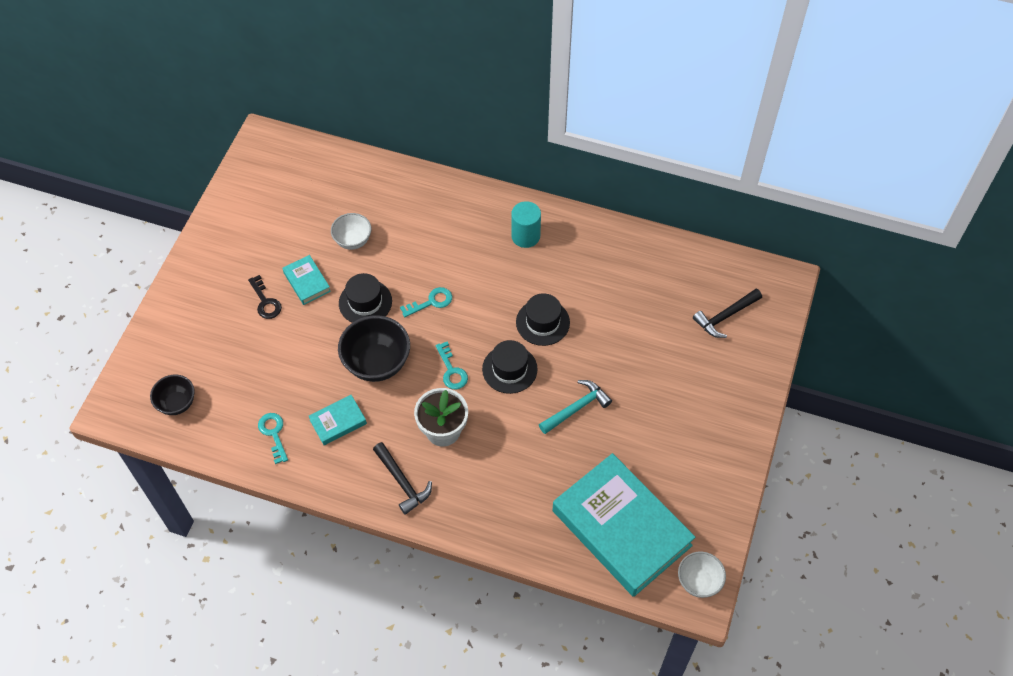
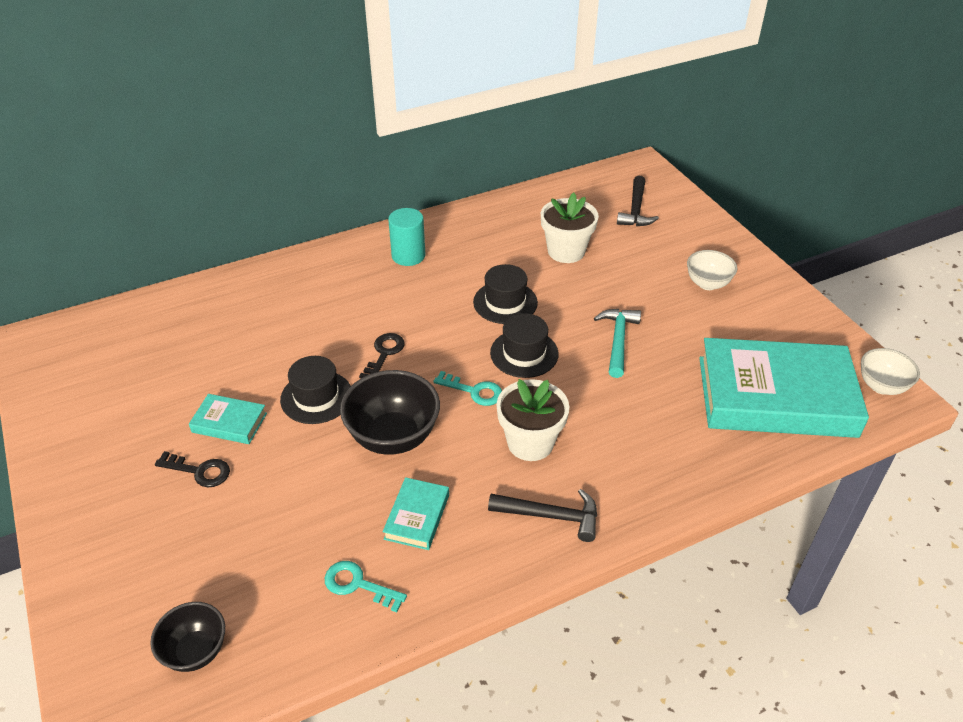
camera: 45 degrees left, 15 degrees down
white bowl [331,213,372,250] -> white bowl moved to [687,250,737,290]
turquoise key [400,287,452,317] -> black key [359,333,405,378]
none -> white flower pot [541,193,599,263]

